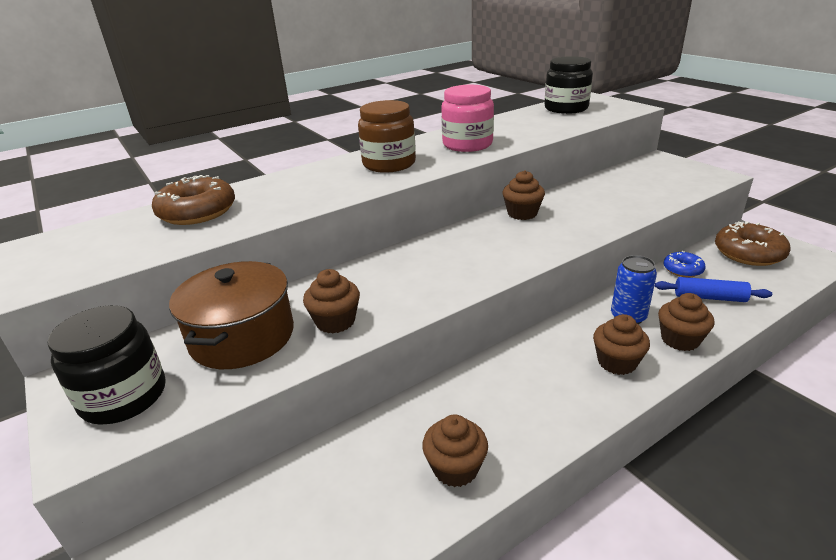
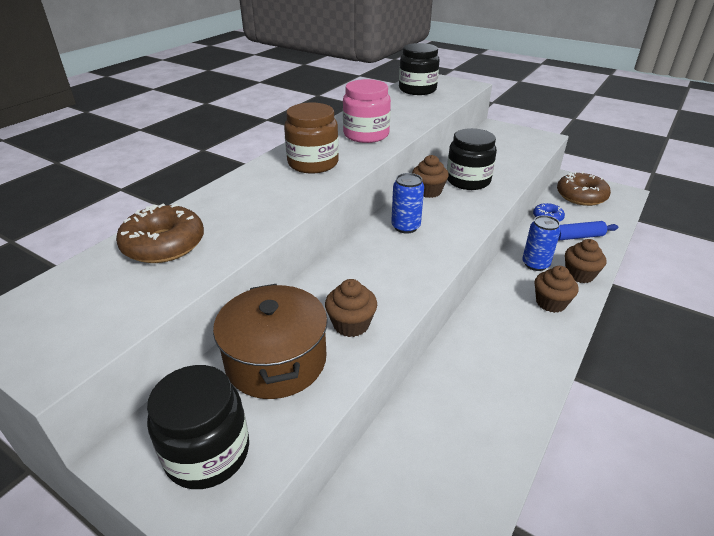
camera: 25 degrees left, 5 degrees up
brown cupcake [422,415,488,487] -> none
none -> blue can [391,173,424,233]
none -> black jar [447,128,497,190]

